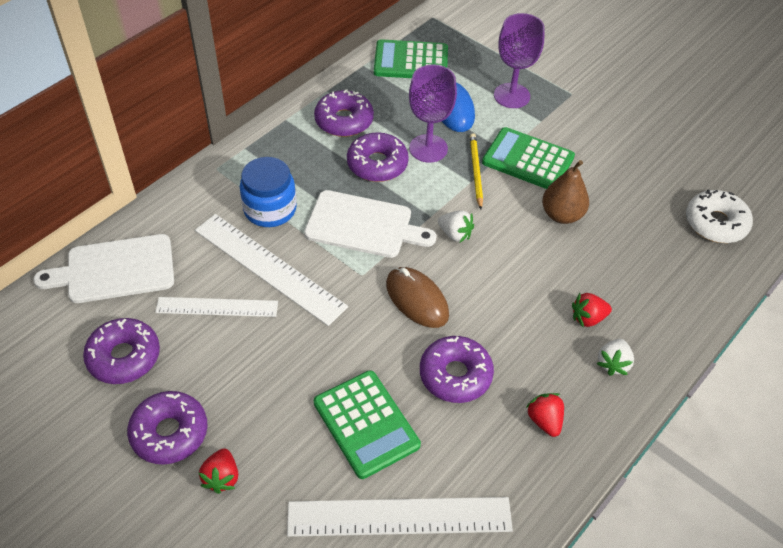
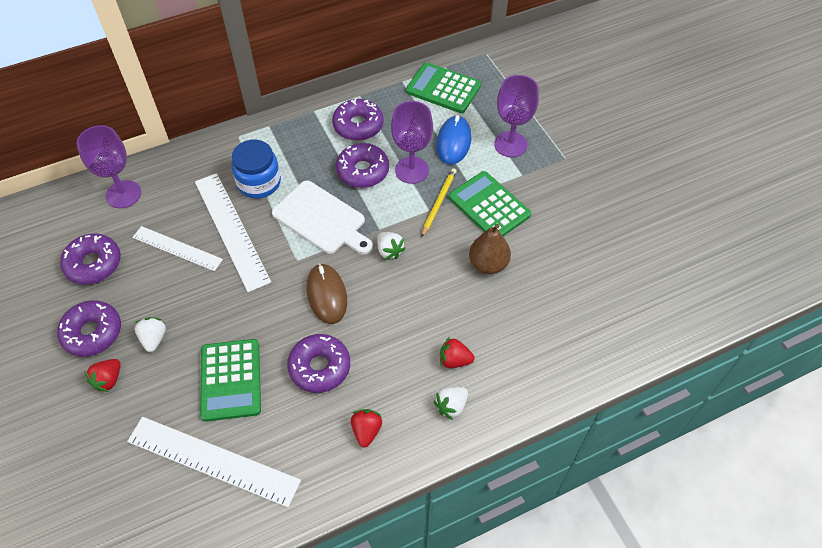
camera: 25 degrees right, 5 degrees up
white cutting board [33,234,174,303] -> purple goblet [77,125,141,208]
white donut [686,190,753,243] -> none
none -> white strawberry [135,317,166,352]

